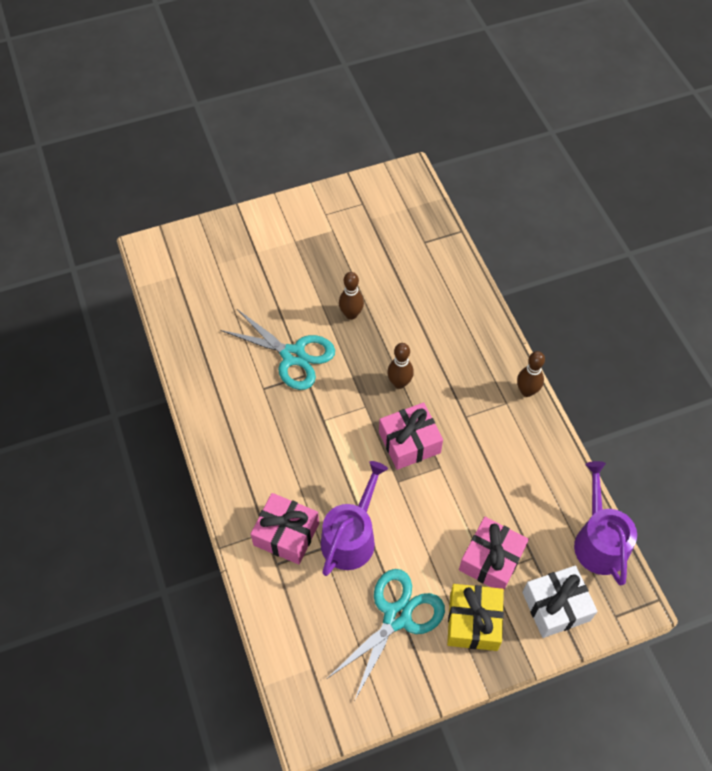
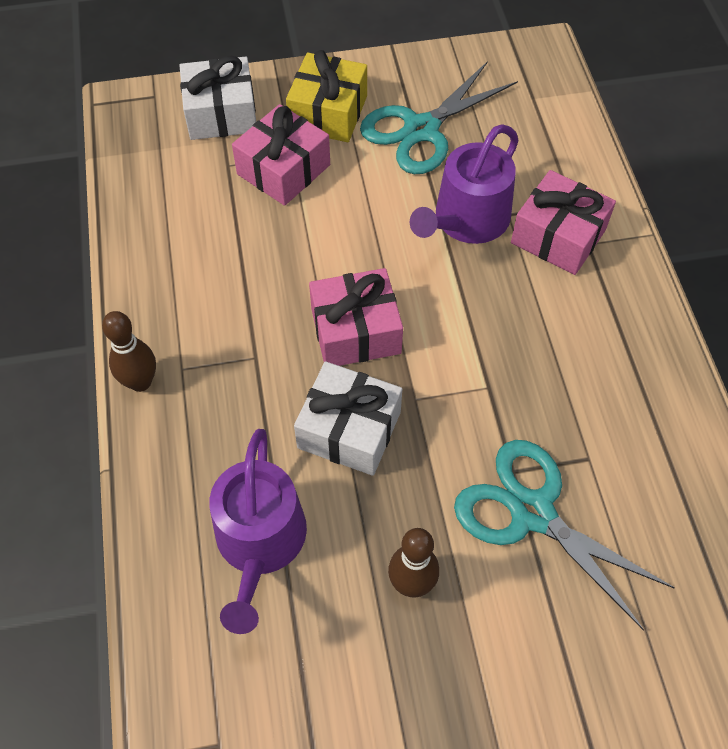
camera: 170 degrees left, 0 degrees up
brown bowling pin [387,343,414,389] -> white gift [294,361,402,476]
purple watering can [574,461,637,586] -> purple watering can moved to [209,429,307,634]

